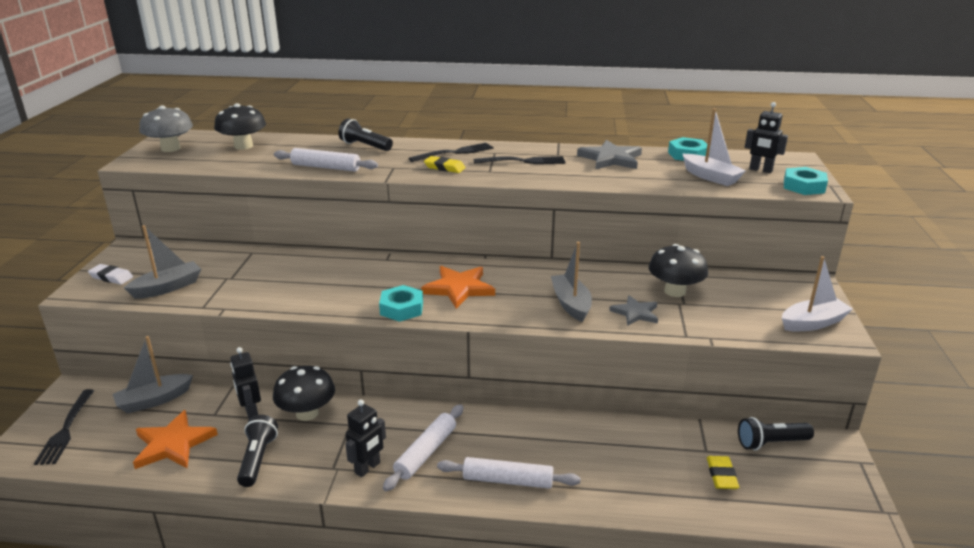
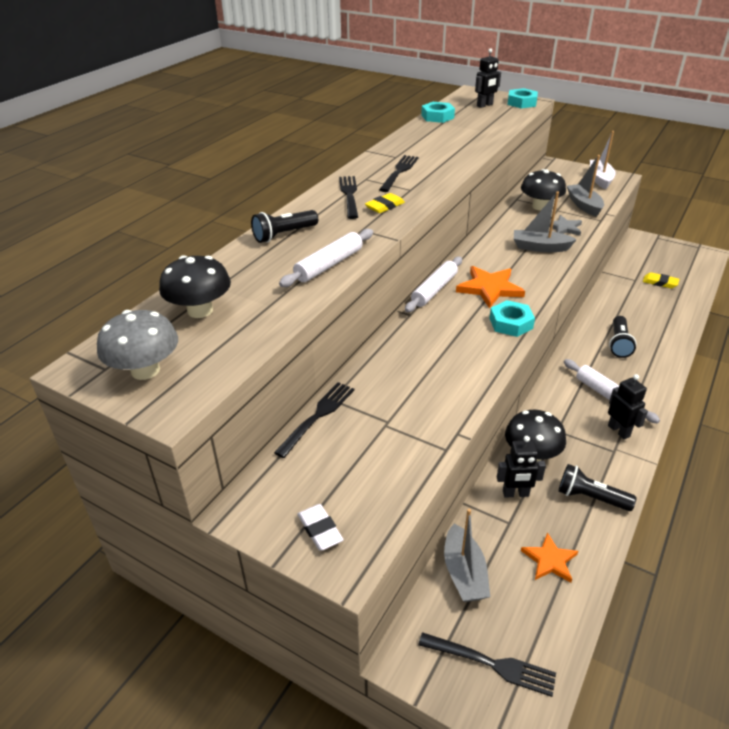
camera: 65 degrees left, 10 degrees up
white eraser [88,264,133,285] -> white eraser turned 75 degrees counterclockwise [297,504,344,551]
grey boat [124,225,201,299] -> grey boat moved to [567,155,604,217]
orange star [133,410,218,469] -> orange star [521,532,578,583], size x0.65
white rolling pin [437,457,581,489] -> white rolling pin moved to [405,257,462,312]
grey star [577,140,642,170] -> none
white boat [683,108,746,186] -> none
black flashlight [738,417,814,450] -> black flashlight moved to [609,316,637,358]
none -> black fork [274,382,354,458]

